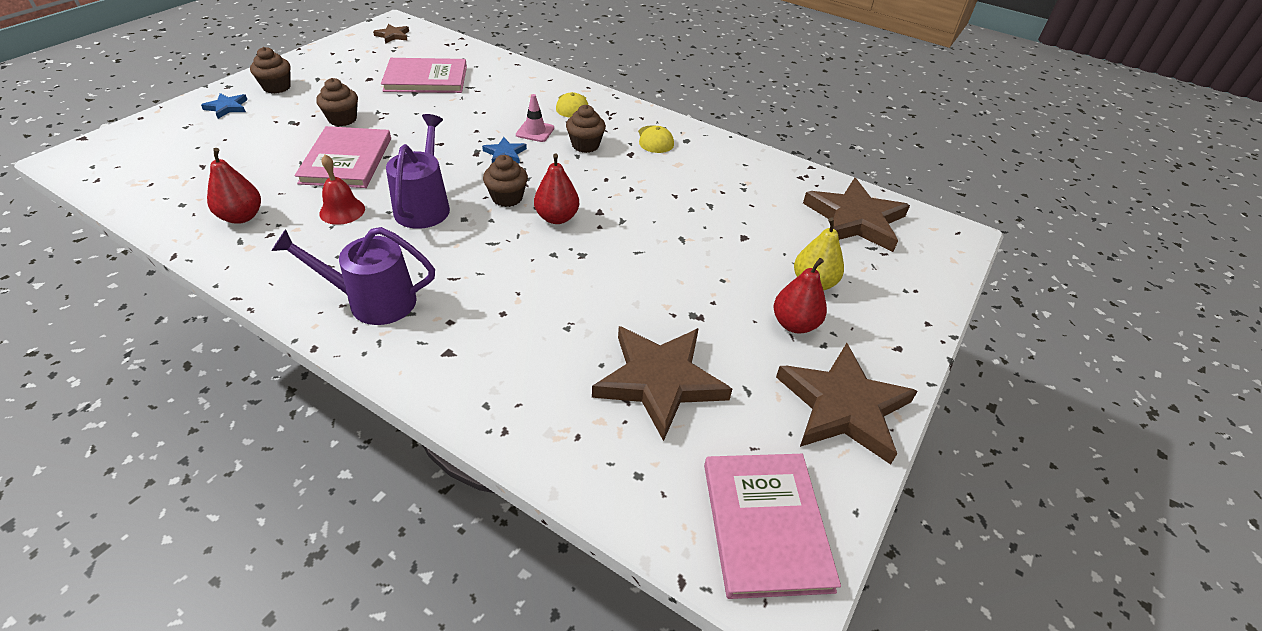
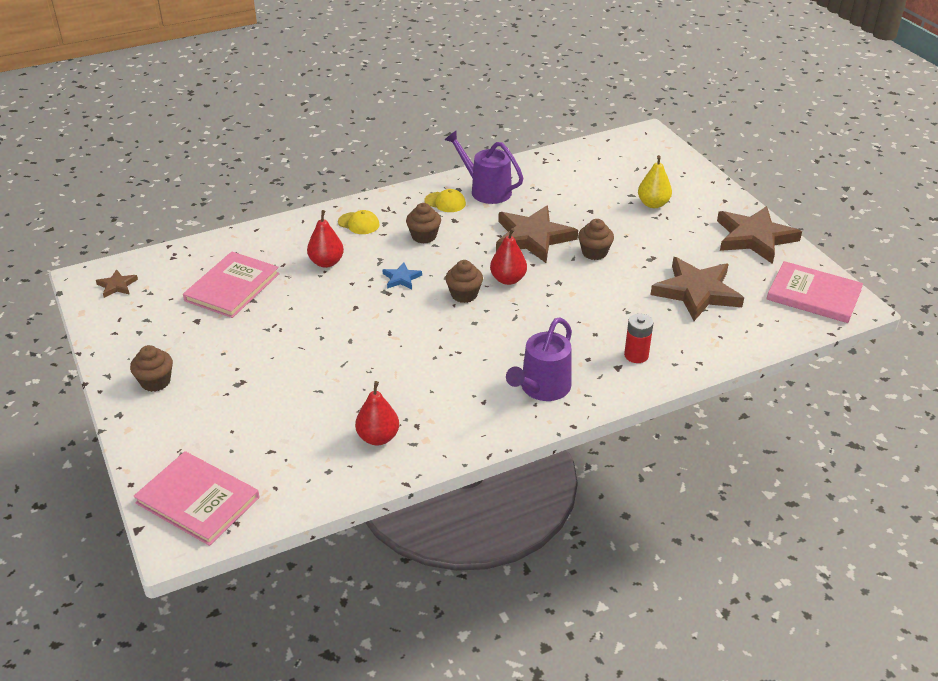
camera: 55 degrees left, 5 degrees down
blue star [201,93,247,119] -> none
pink book [295,126,391,188] -> pink book moved to [133,451,259,546]
brown cupcake [316,78,358,126] -> brown cupcake moved to [578,219,614,260]
red bell [319,155,365,225] -> none
purple watering can [386,114,450,229] -> purple watering can moved to [445,130,523,204]
pink traffic cone [516,94,554,142] -> none
red pear [774,258,827,334] -> red pear moved to [307,210,344,268]
brown star [803,178,910,252] -> brown star moved to [496,205,578,263]
none -> red battery [624,313,653,363]

